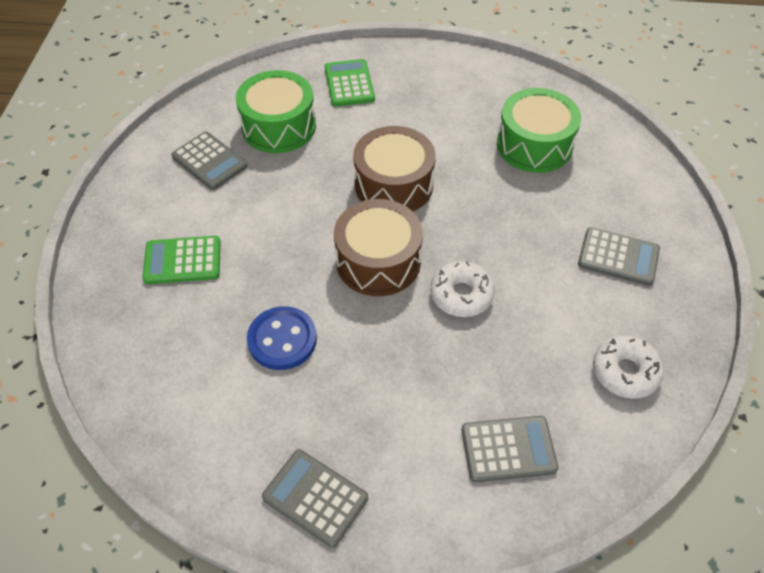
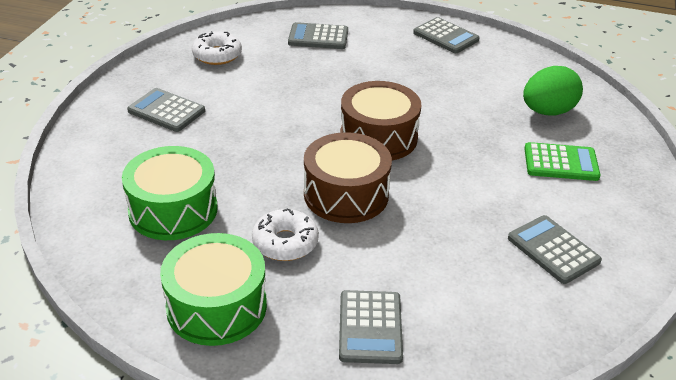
camera: 170 degrees left, 15 degrees down
green drum [236,70,316,153] -> green drum moved to [160,233,267,346]
blue button [247,306,317,370] -> none
green calculator [325,59,375,107] -> grey calculator [339,290,403,364]
white donut [430,261,495,317] -> white donut moved to [252,208,319,261]
none -> green egg [523,66,583,116]

